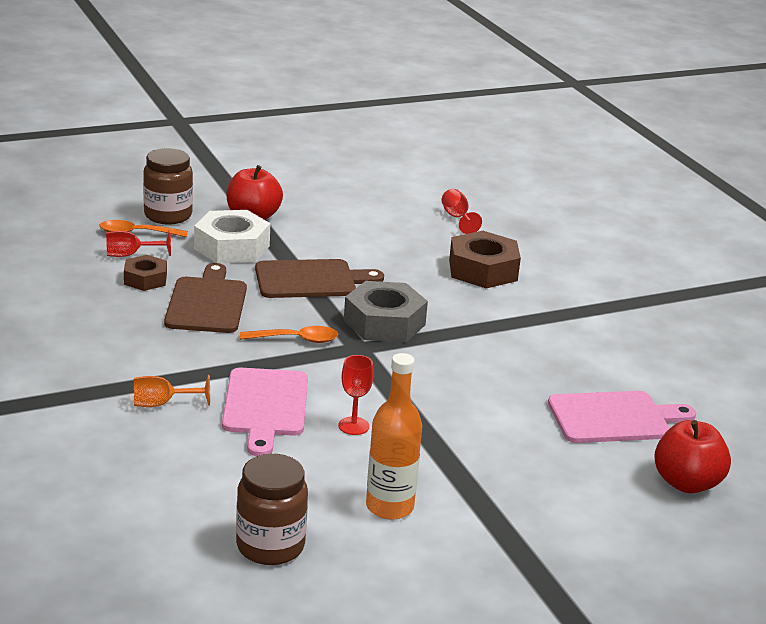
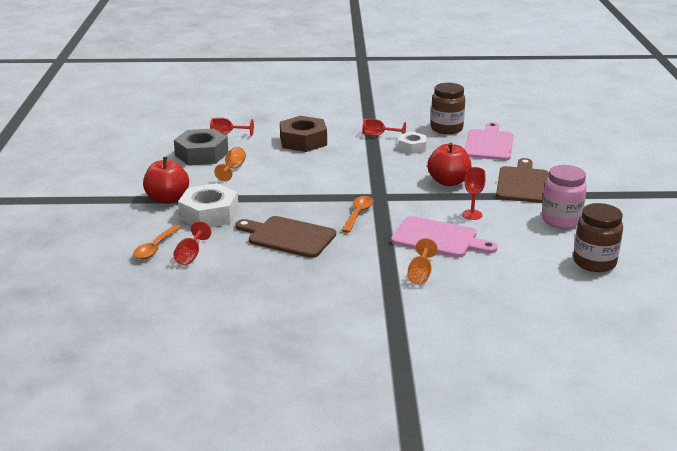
camera: 65 degrees left, 0 degrees up
brown nut [124,255,167,291] -> none
brown jar [143,148,193,225] -> brown jar moved to [431,83,465,134]
brown cutting board [255,259,384,298] -> brown cutting board moved to [496,158,549,203]
grey nut [344,281,428,342] -> grey nut moved to [174,129,228,165]
orange bottle [366,353,422,520] -> pink jar [541,165,587,228]
red apple [654,420,731,494] -> red apple moved to [427,143,471,186]
none -> orange goblet [214,147,246,182]
none -> red goblet [362,119,406,136]
none -> white nut [399,132,427,154]

